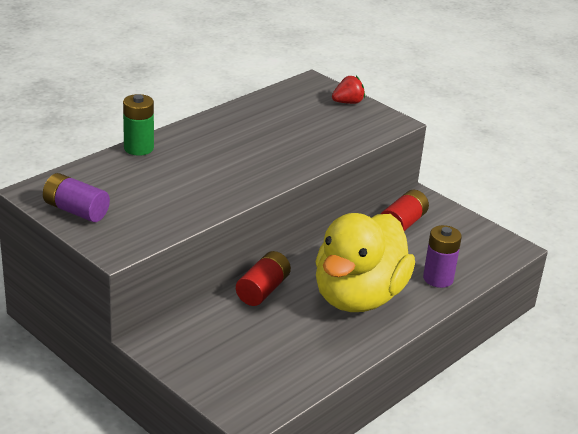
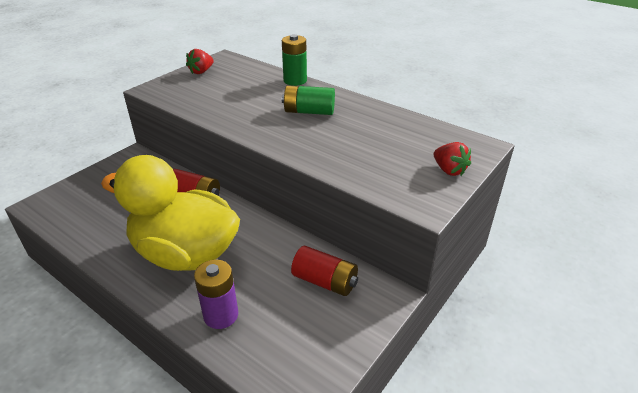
camera: 85 degrees right, 5 degrees up
purple battery [43,173,110,222] -> red strawberry [186,49,214,74]
none -> green battery [282,85,335,115]

